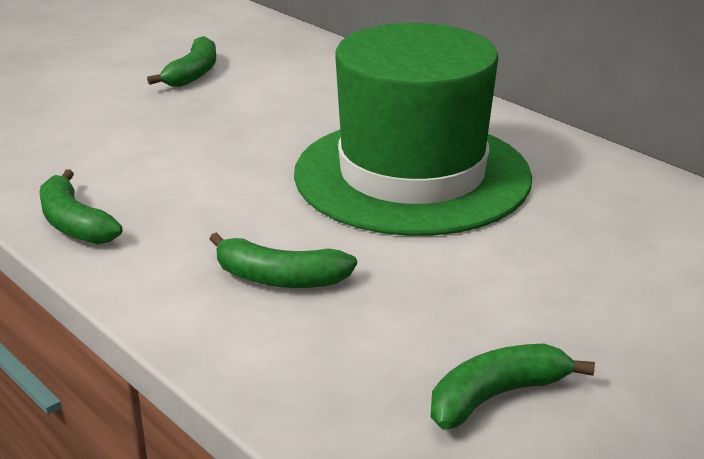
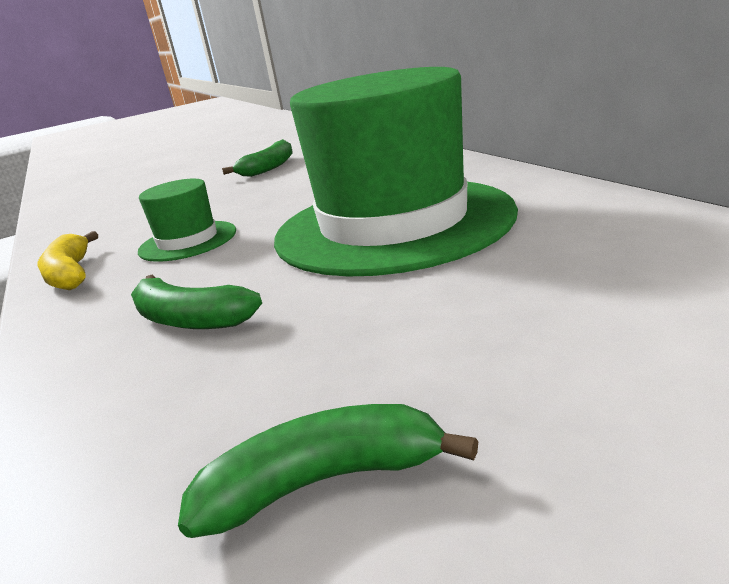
camera: 20 degrees right, 5 degrees down
green banana [39,169,122,244] -> yellow banana [37,231,98,290]
none -> green hat [138,179,236,262]

